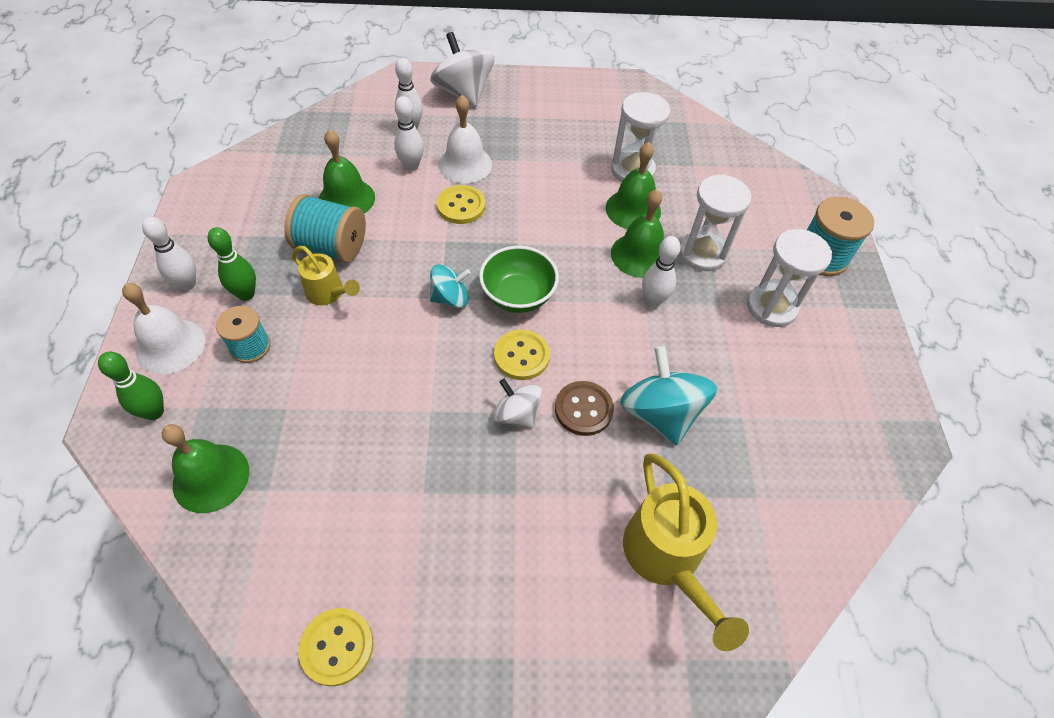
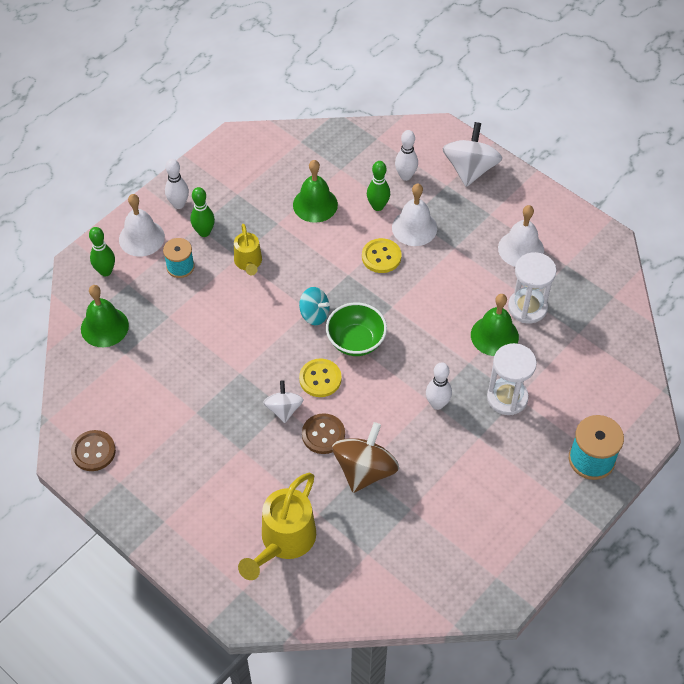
camera: 45 degrees right, 0 degrees up
turquoise spool [284,194,366,263] -> none
yellow button [299,608,374,686] -> brown button [71,430,116,471]
white bowling pin [394,96,424,171] -> green bowling pin [367,161,390,211]
green bell [611,189,664,278] -> none
turquoise spinning top [620,346,717,445] -> brown spinning top [332,422,399,493]
white hourglass [747,229,832,327] -> none
none -> white bell [498,205,544,267]

